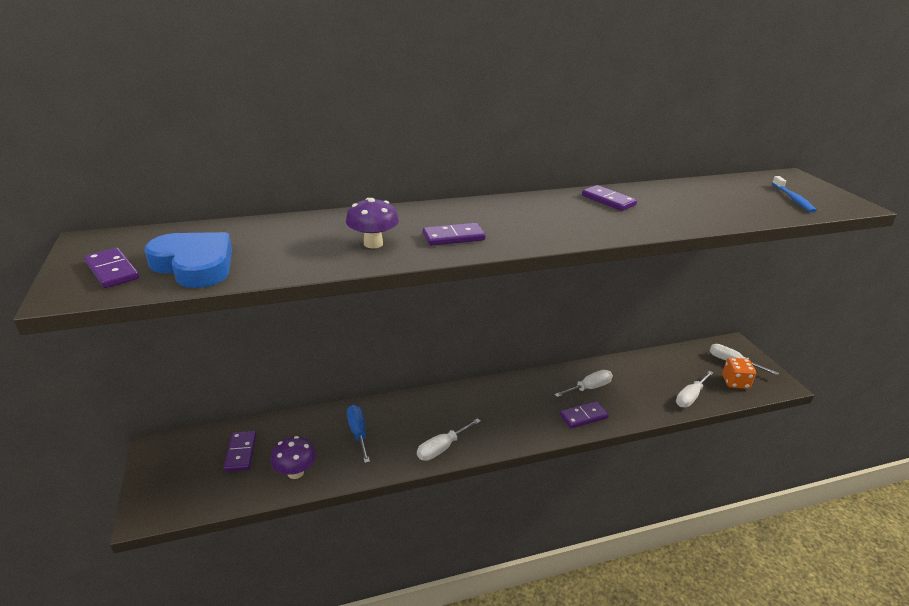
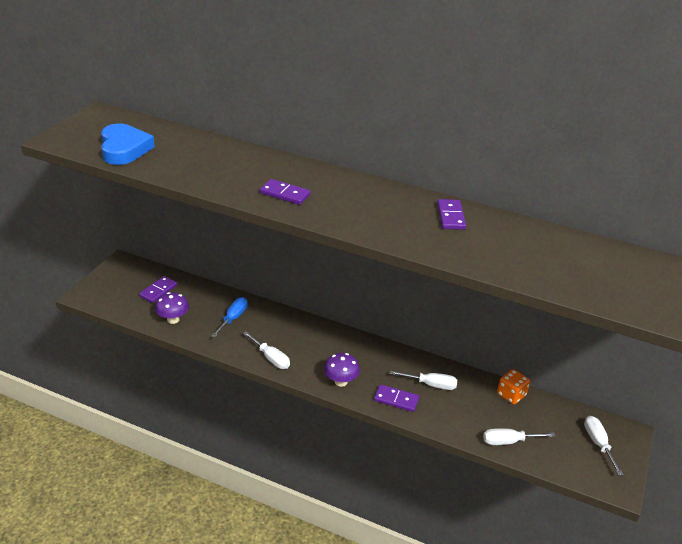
camera: 40 degrees right, 5 degrees up
purple domino [84,248,139,288] -> none
purple mushroom [346,198,399,248] -> purple mushroom moved to [324,353,360,387]
white screwdriver [417,418,481,461] -> white screwdriver turned 135 degrees counterclockwise [243,331,290,369]
orange dice [722,358,756,389] -> orange dice moved to [497,369,530,404]
blue toothbrush [772,176,817,213] -> none

